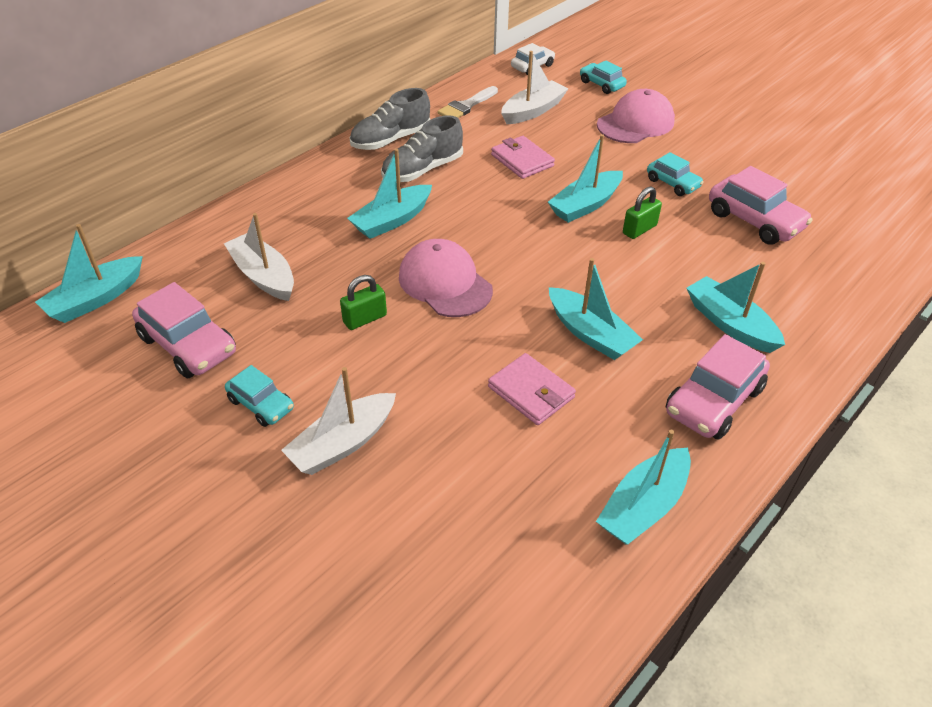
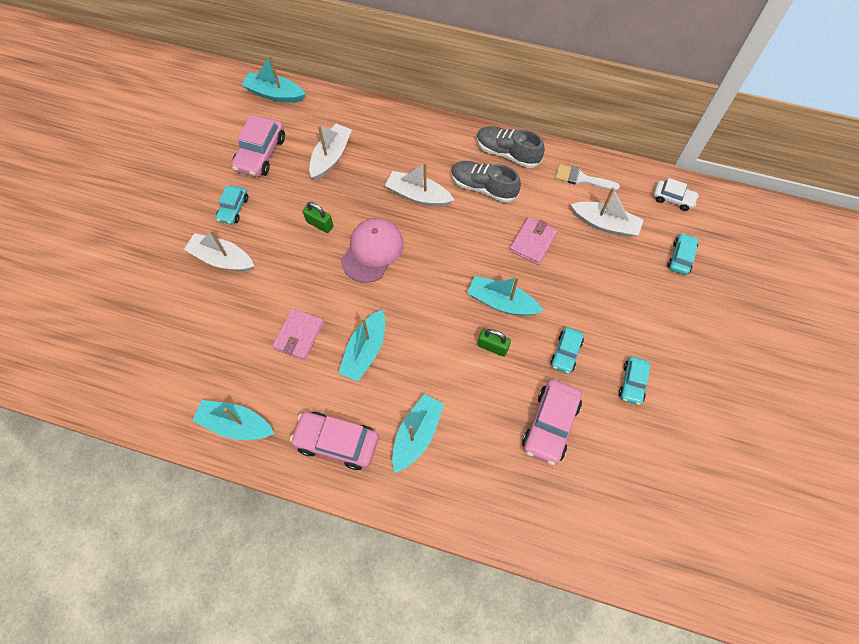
camera: 65 degrees right, 20 degrees up
turquoise boat [347,149,432,239] -> white boat [385,162,454,207]
pink cap [597,89,675,143] -> none
none -> turquoise car [619,357,651,405]

